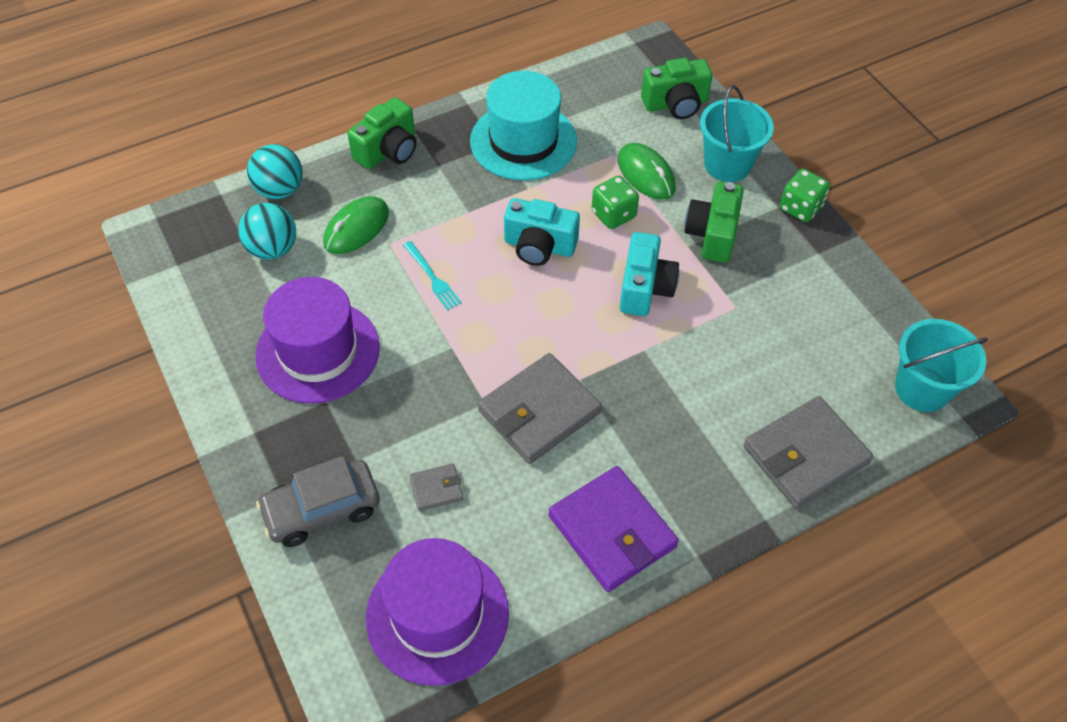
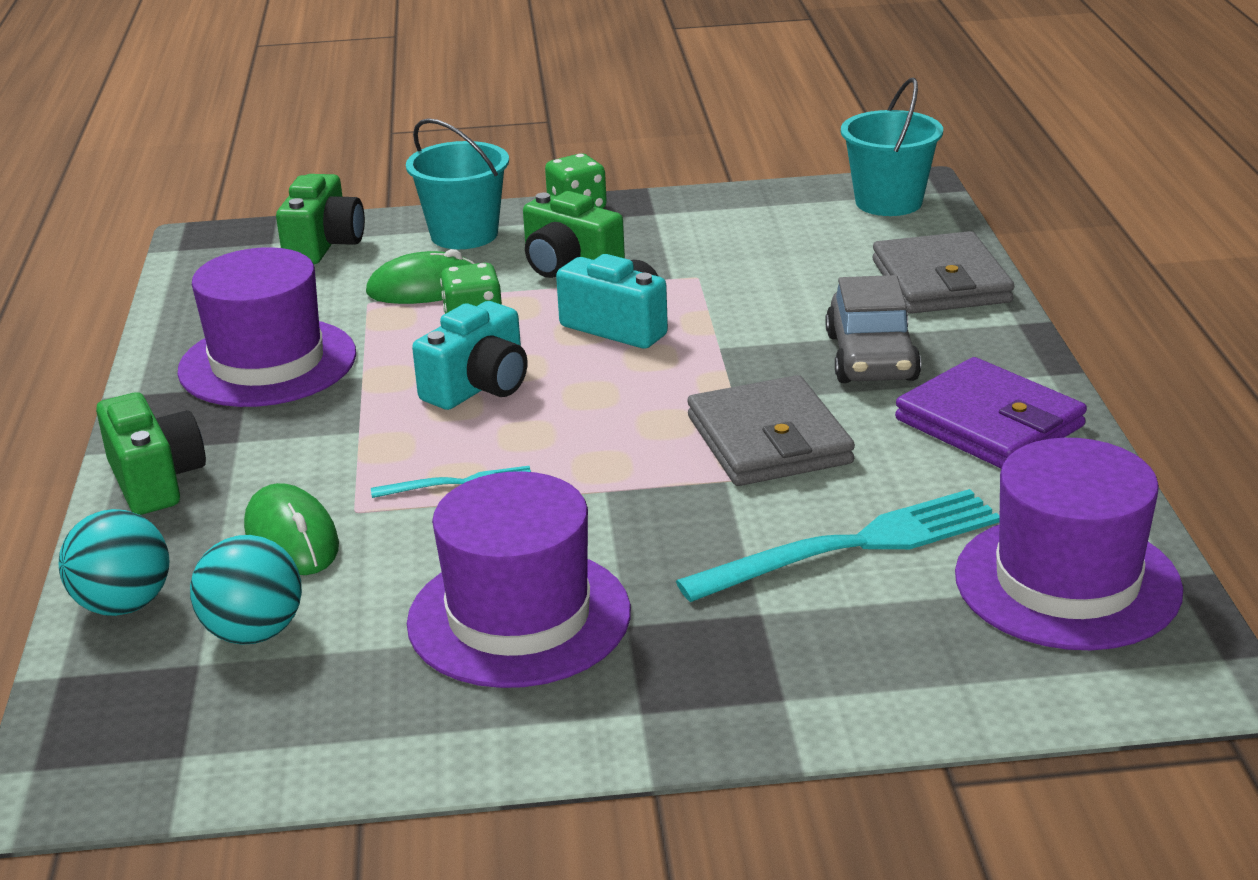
camera: 65 degrees left, 25 degrees down
grey car [256,456,380,547] -> grey car moved to [825,275,921,383]
grey wallet [410,463,464,511] -> turquoise fork [676,489,1000,602]
turquoise hat [470,71,577,181] -> purple hat [177,247,356,407]
purple wallet [548,466,679,592] -> purple wallet turned 60 degrees clockwise [895,357,1087,468]

